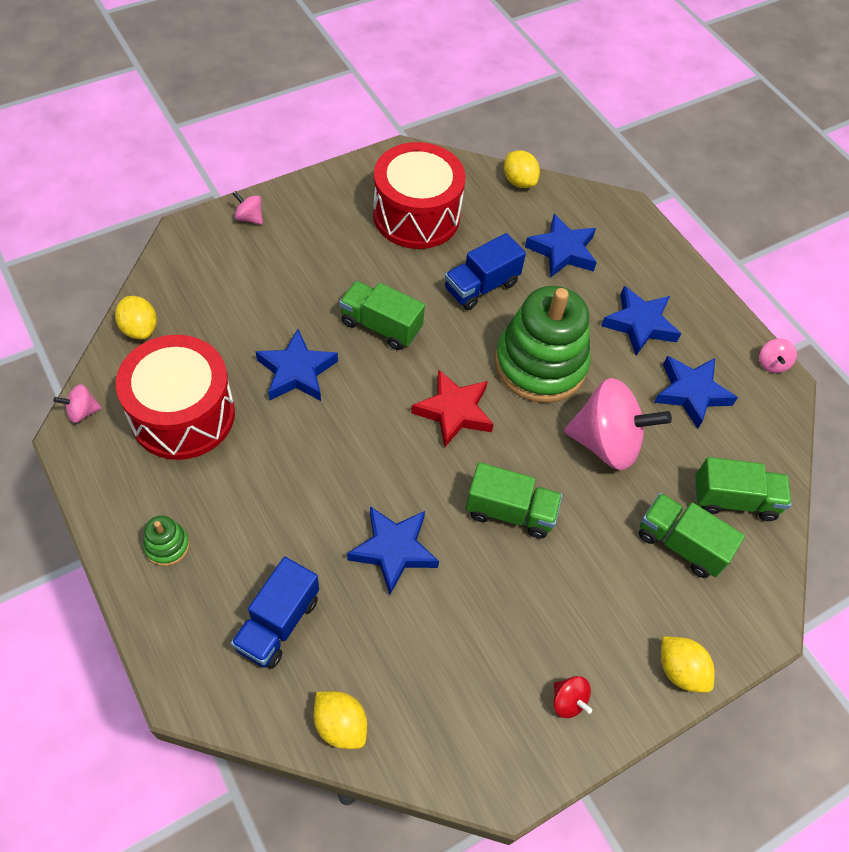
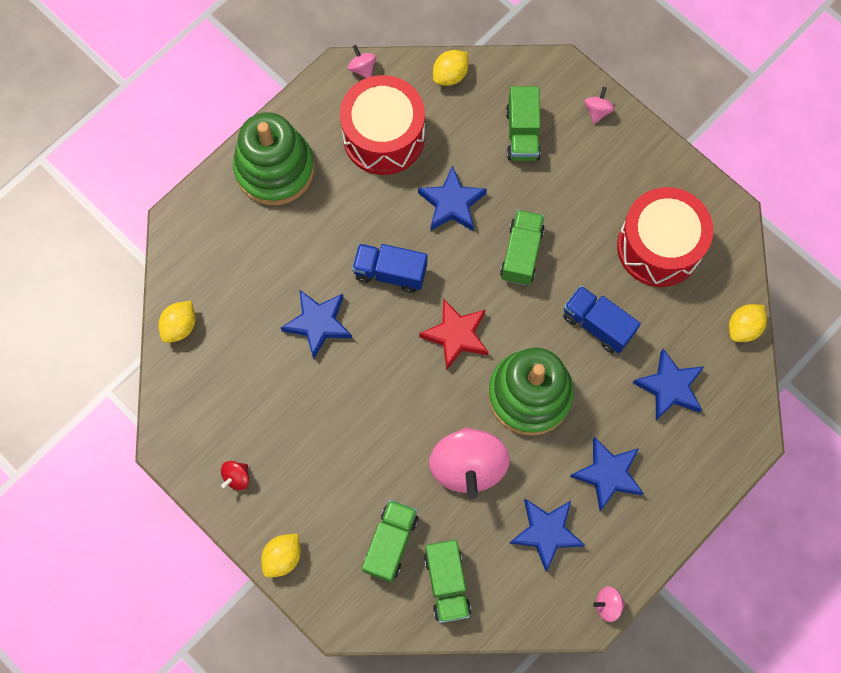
camera: 80 degrees right, 15 degrees up
green stacking toy [143,516,190,566] -> green stacking toy [233,112,314,205], size x2.43
blue truck [231,557,319,669] -> blue truck moved to [352,244,427,293]
green truck [466,462,562,538] -> green truck moved to [506,86,541,161]

